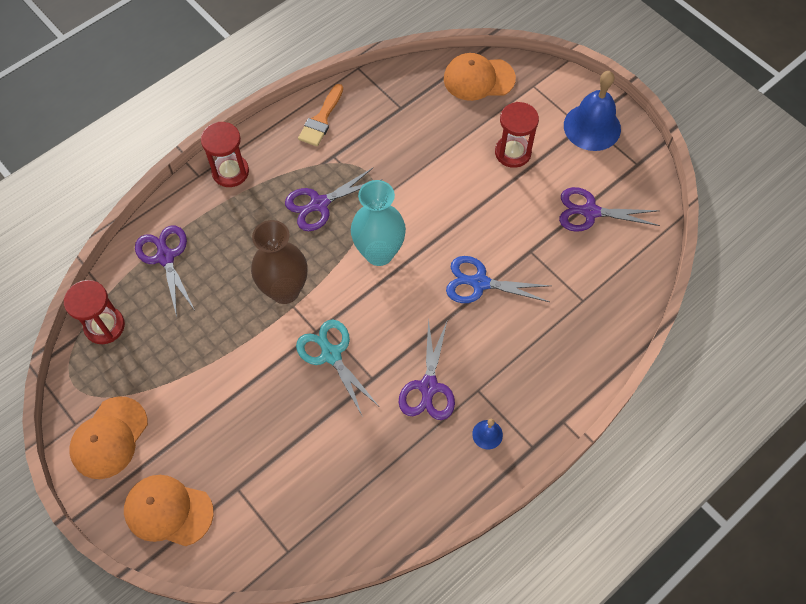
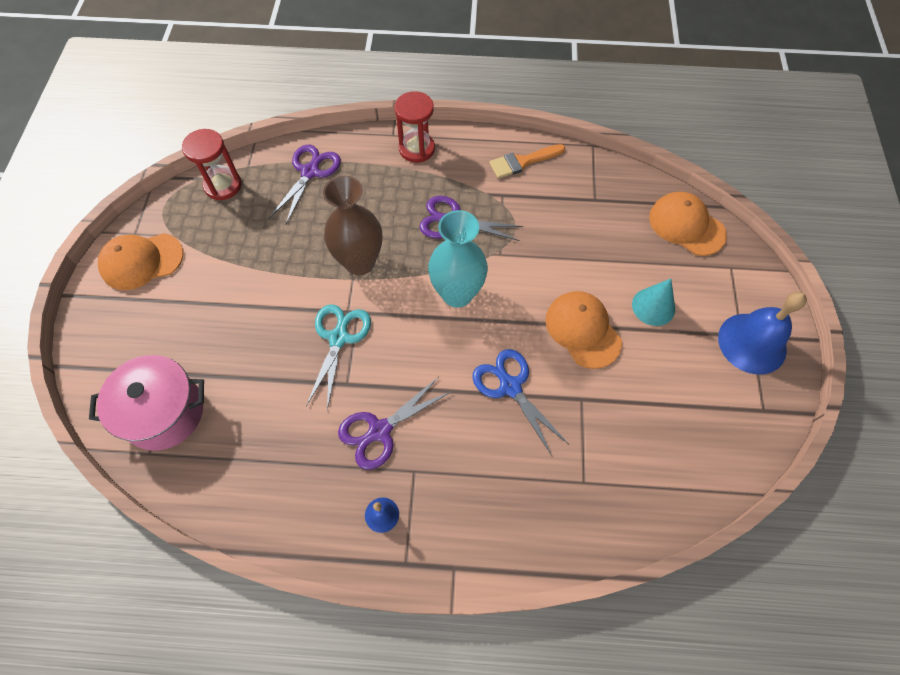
camera: 45 degrees right, 0 degrees up
orange cap [124,475,214,546] -> orange cap moved to [545,291,622,369]
red hourglass [495,102,539,168] -> turquoise cone [632,279,675,326]
purple scissors [559,187,660,232] -> none
none -> pink pot [89,355,204,451]

